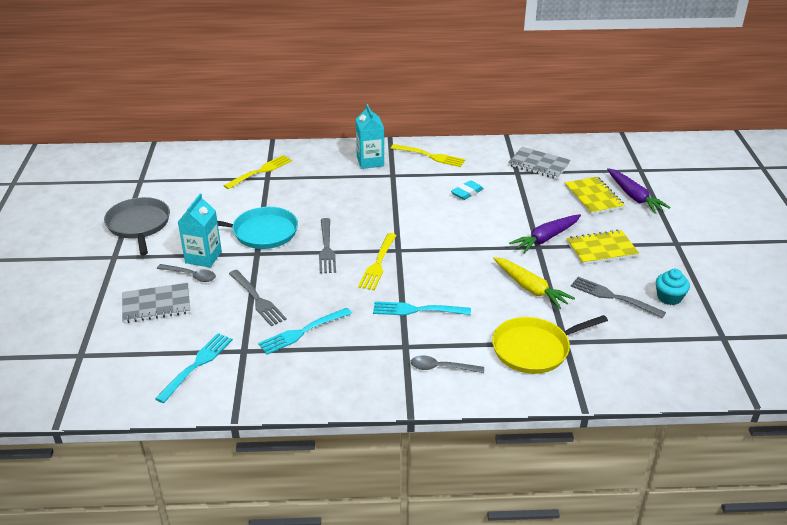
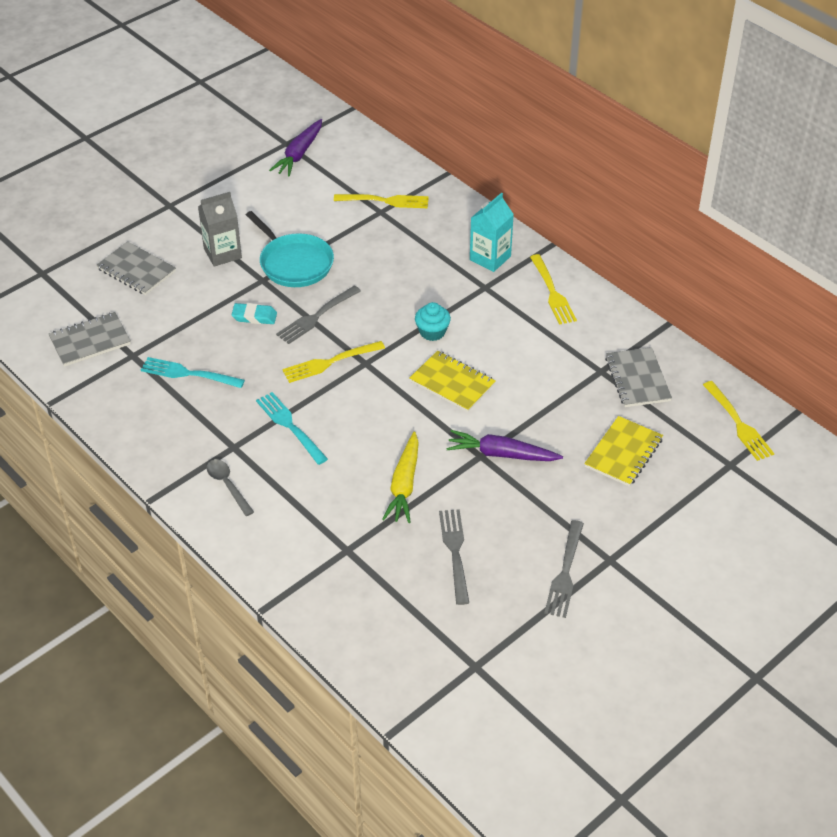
camera: 50 degrees right, 10 degrees up
grey pan [104,197,170,255] -> none
turquoise fork [155,333,233,403] -> grey notebook [49,312,131,367]
grey spoon [157,264,216,282] -> none
turquoise carton [178,194,222,268] -> grey carton [198,192,242,267]
grey fork [229,270,287,326] -> grey fork moved to [544,520,584,618]
turquoise eraser [451,180,484,200] -> turquoise eraser moved to [231,303,277,324]
yellow pan [492,315,608,374] -> none
yellow notebook [566,230,639,265] -> yellow notebook moved to [409,351,496,412]
purple carrot [607,168,671,214] -> purple carrot moved to [269,119,322,177]
turquoise cupcake [656,269,690,305] -> turquoise cupcake moved to [415,302,451,341]
none -> yellow fork [703,381,774,461]

